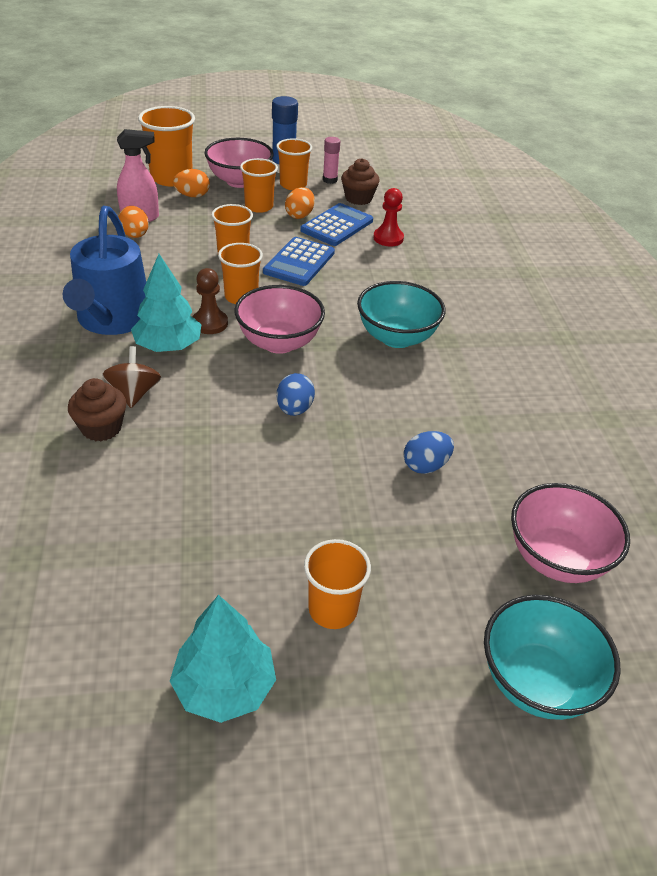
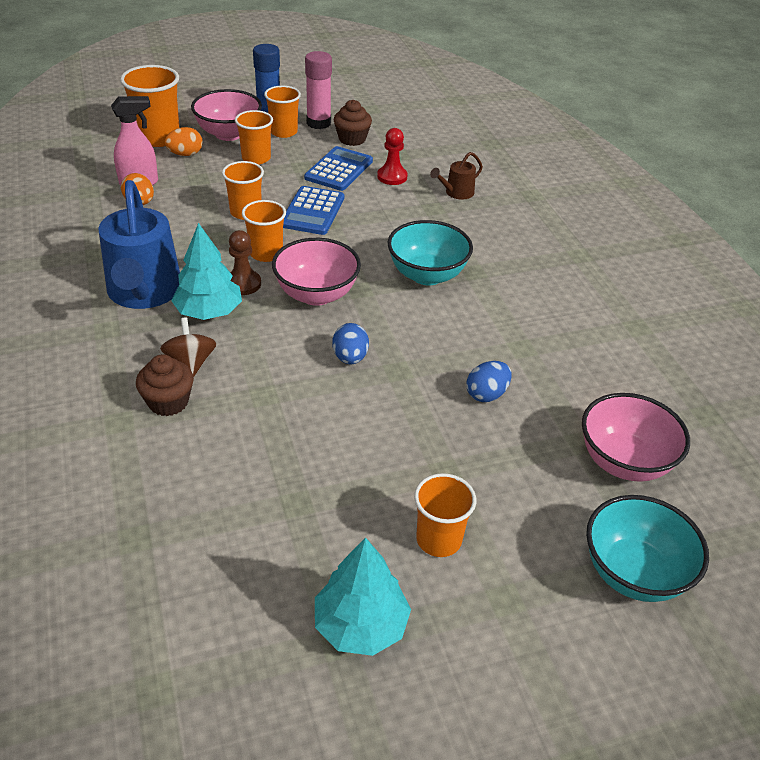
camera: 10 degrees left, 0 degrees up
orange egg [285,187,315,219] -> none
pink glue stick [323,137,340,184] -> pink glue stick [305,51,332,129], size x1.63
none -> brown watering can [430,152,483,199]

